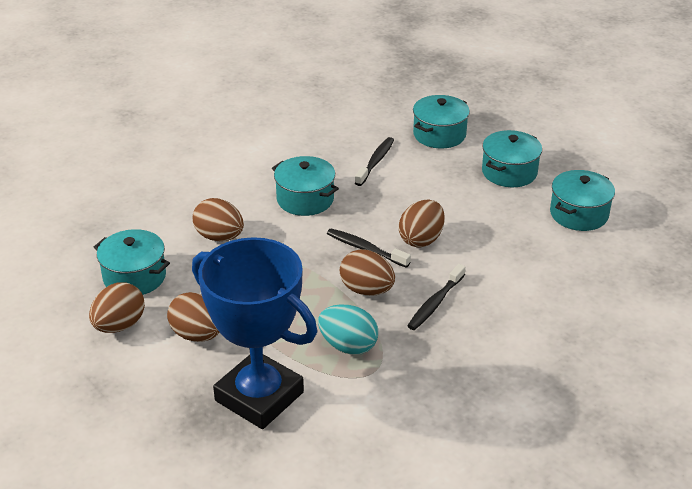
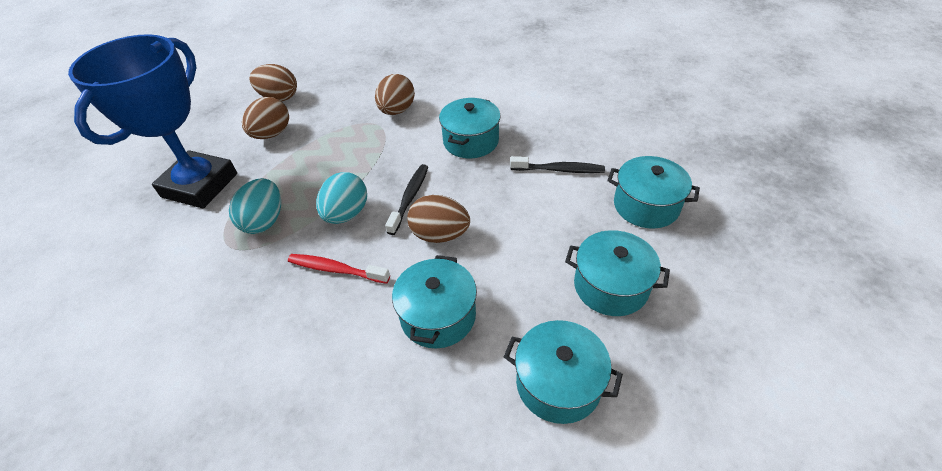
camera: 75 degrees right, 10 degrees up
turquoise pot [94,229,170,295] -> turquoise pot moved to [392,255,477,349]
brown egg [340,249,395,296] -> turquoise egg [316,172,367,224]
black toothbrush [407,264,465,330] -> red toothbrush [288,254,390,284]

